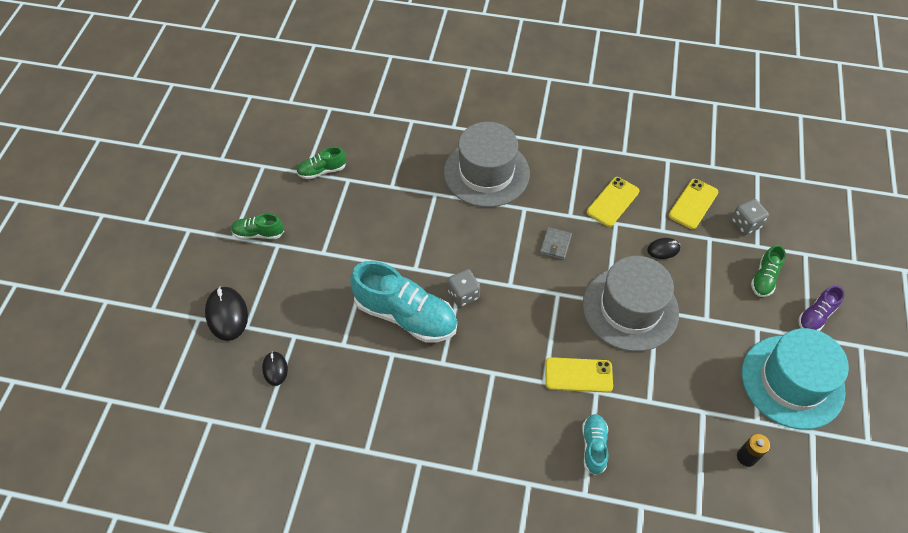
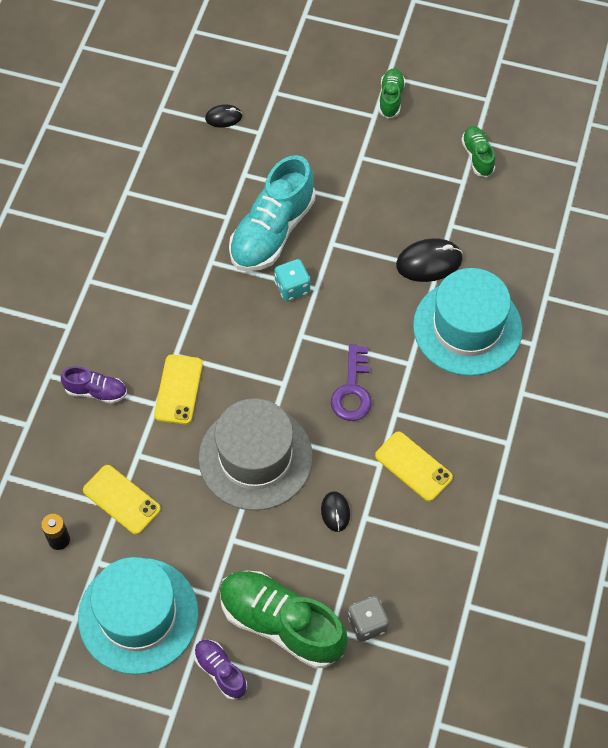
camera: 95 degrees right, 5 degrees up
black mouse [205,287,248,341] -> black mouse moved to [396,238,463,282]
grey hat [444,122,530,207] -> turquoise hat [413,268,522,376]
grey dice [447,269,480,307] -> turquoise dice [275,259,310,301]
grey wallet [540,227,572,260] -> purple key [331,344,372,421]
turquoise shoe [582,414,608,475] -> purple shoe [61,366,127,404]
yellow phone [669,179,718,229] -> yellow phone moved to [83,465,161,535]
green shoe [751,245,786,297] -> green shoe [220,571,348,669], size x2.01

